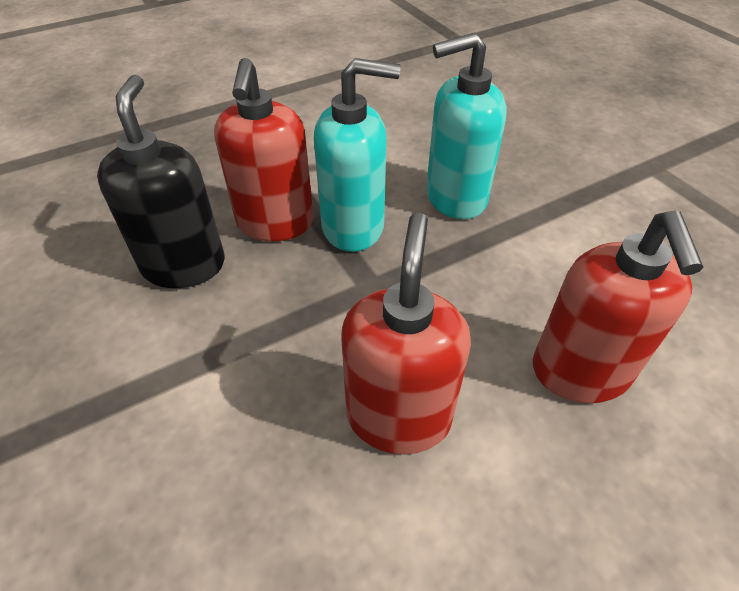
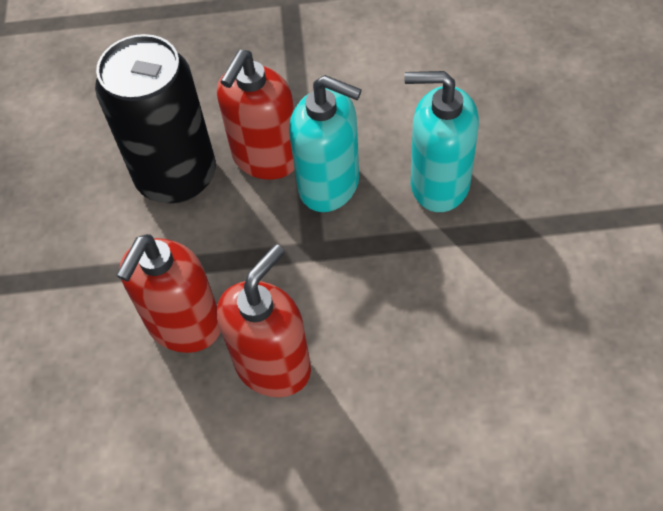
camera: 30 degrees right, 10 degrees up
black soap dispenser [97,75,225,288] -> black can [95,34,216,204]
red soap dispenser [533,210,704,403] -> red soap dispenser moved to [116,234,221,353]

